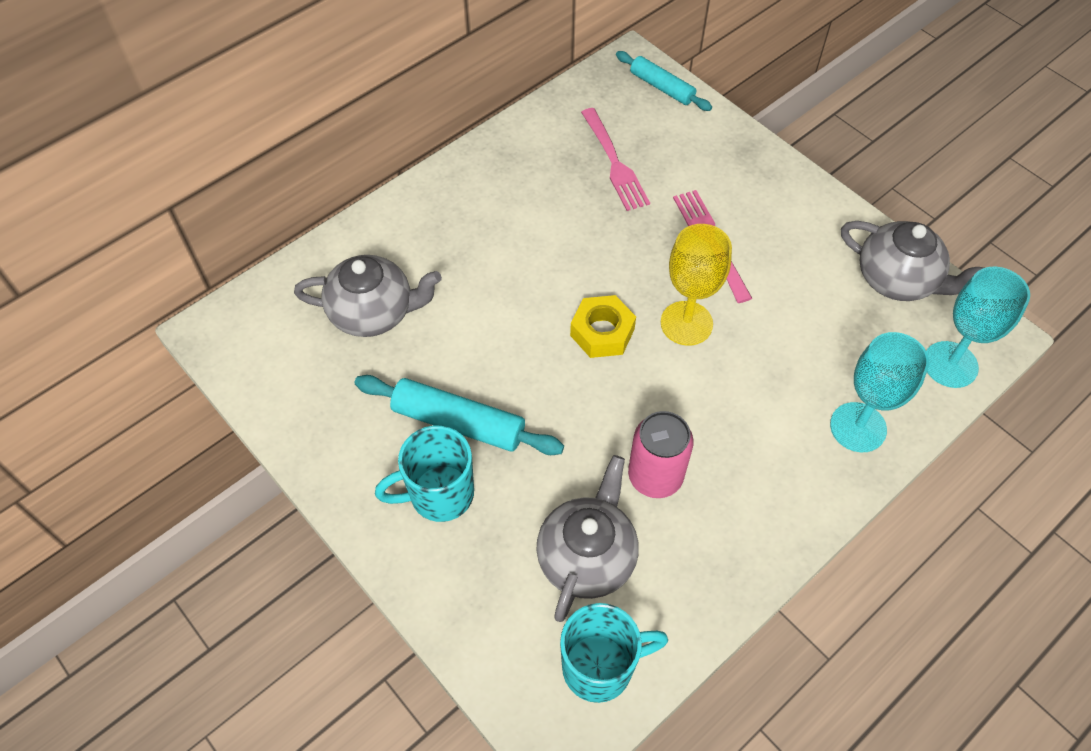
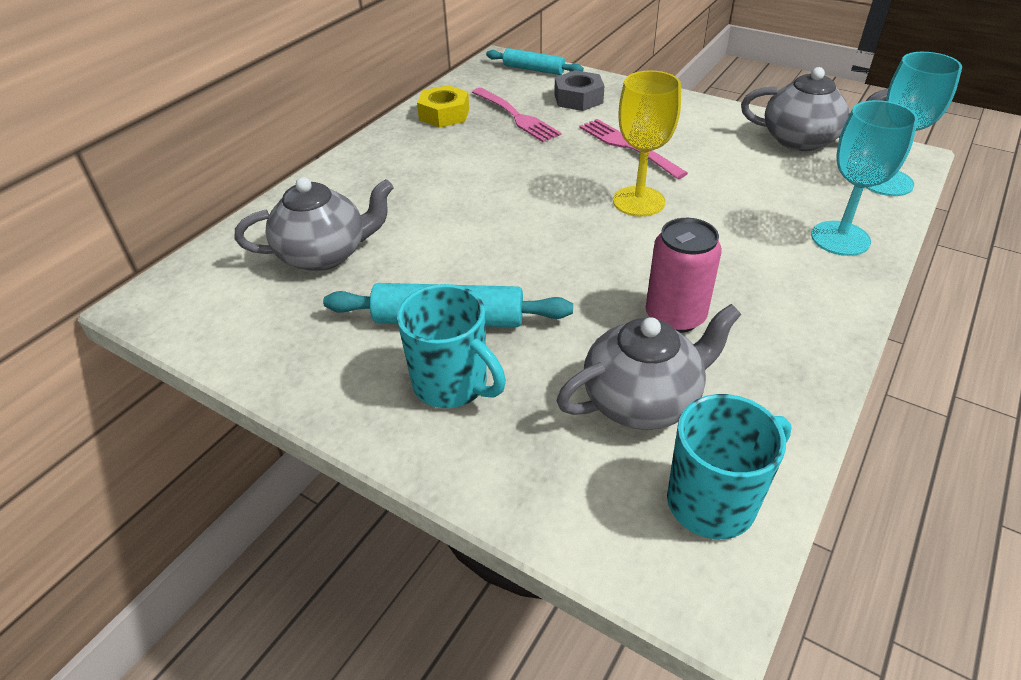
camera: 15 degrees left, 15 degrees down
turquoise mug [375,426,474,522] -> turquoise mug turned 105 degrees counterclockwise [397,284,506,408]
grey teapot [536,455,639,622] -> grey teapot turned 60 degrees clockwise [557,304,741,430]
yellow nut [570,295,636,358] -> yellow nut moved to [417,85,469,128]
none -> grey nut [554,70,604,111]

